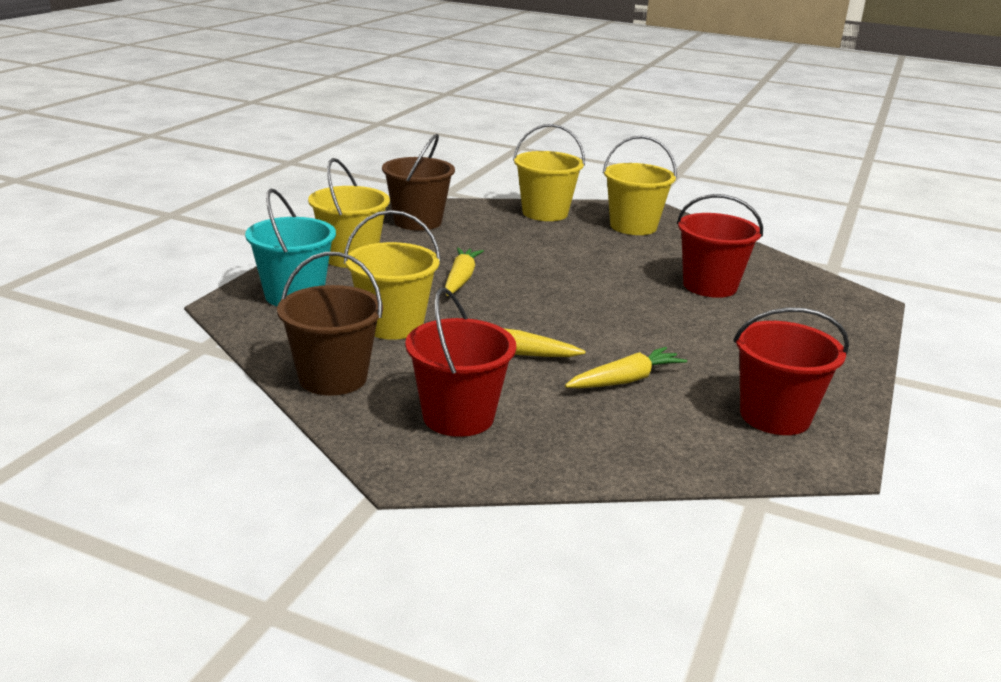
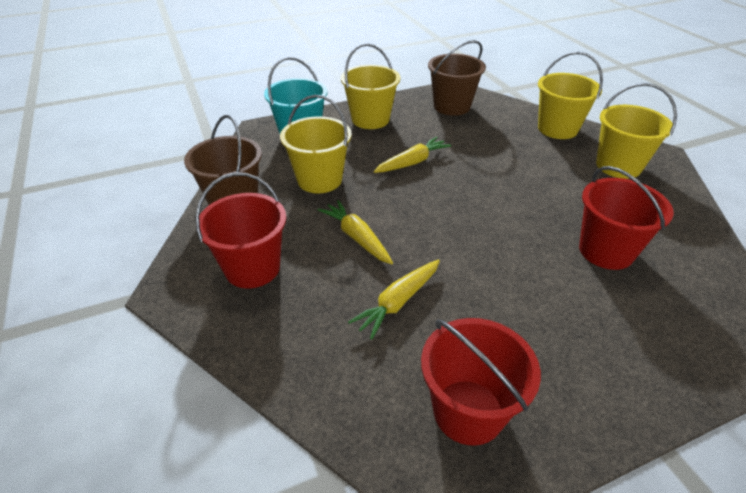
camera: 45 degrees right, 15 degrees up
yellow carrot [565,347,687,389] -> yellow carrot turned 120 degrees clockwise [348,260,440,339]

